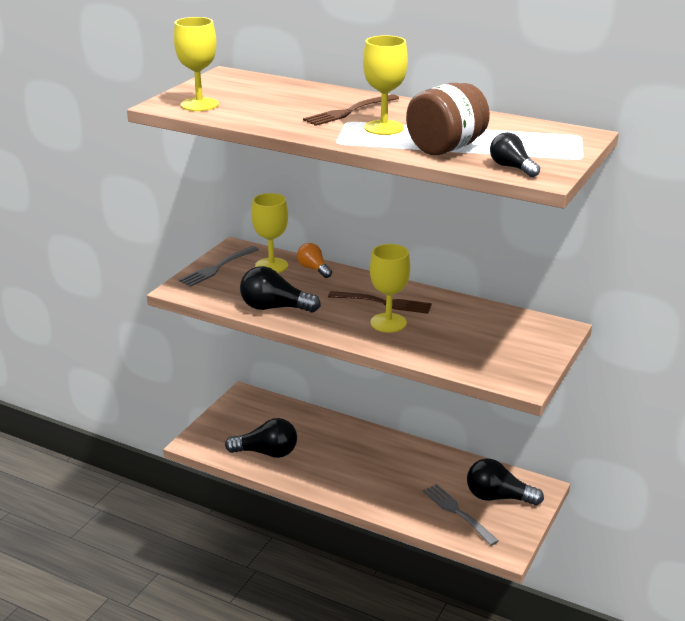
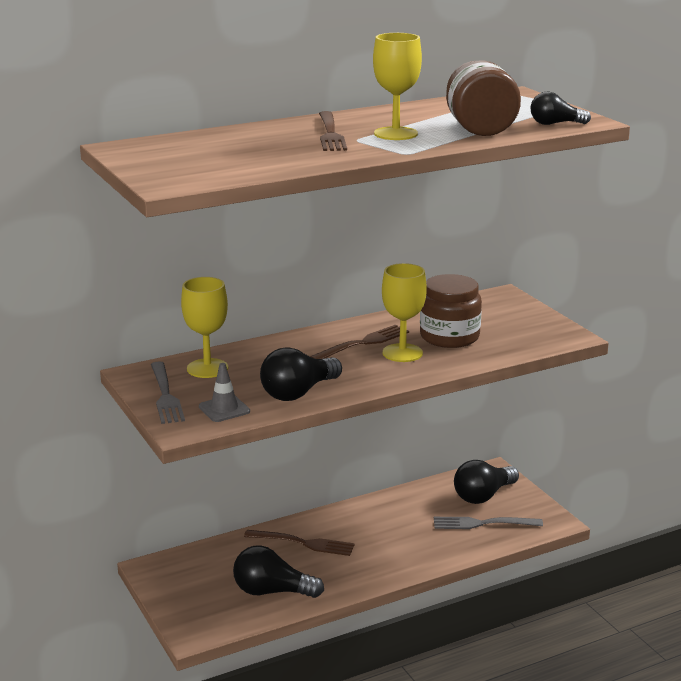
camera: 55 degrees left, 5 degrees down
yellow goblet [174,17,219,111] -> none
black light bulb [225,418,297,458] -> black light bulb turned 120 degrees counterclockwise [233,545,324,598]
orange light bulb [297,243,332,278] -> none
none -> grey traffic cone [199,363,250,422]
none -> brown fork [244,530,355,556]
none -> brown jar [420,274,482,348]

